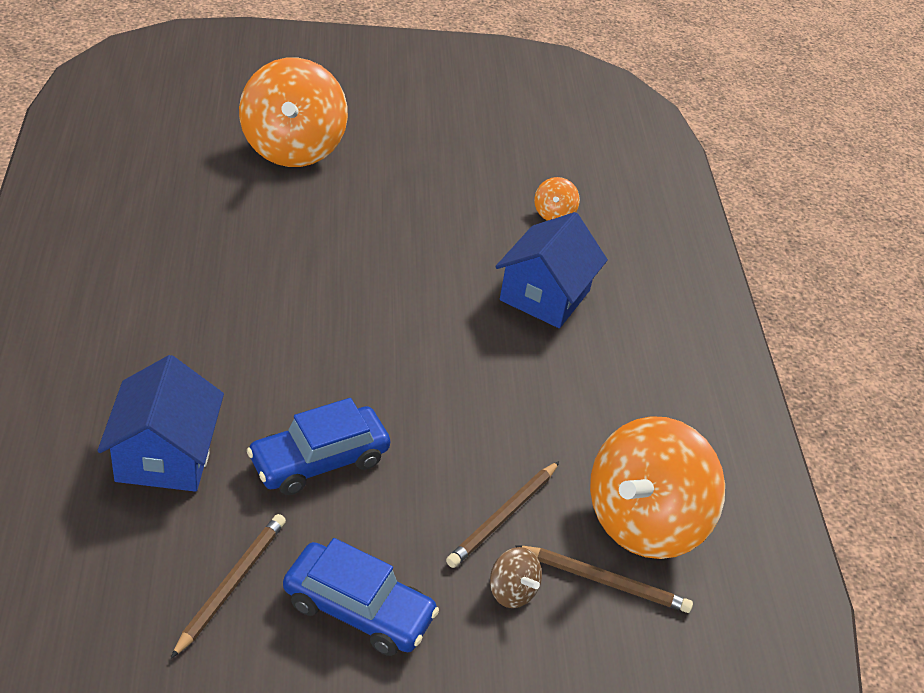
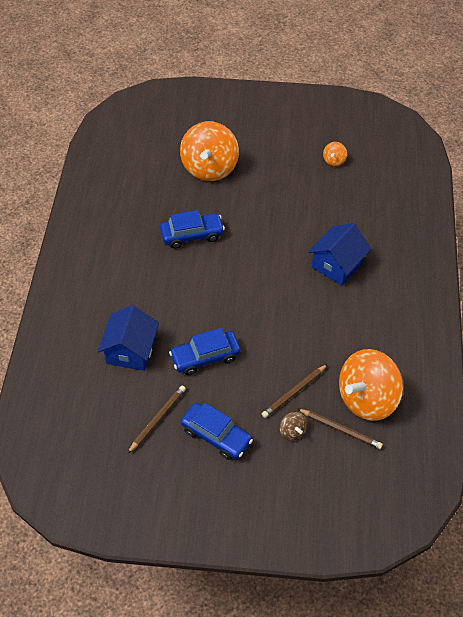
camera: 15 degrees right, 10 degrees up
orange spinning top [534,177,580,221] -> orange spinning top moved to [323,142,347,166]
none -> blue car [160,210,225,249]

